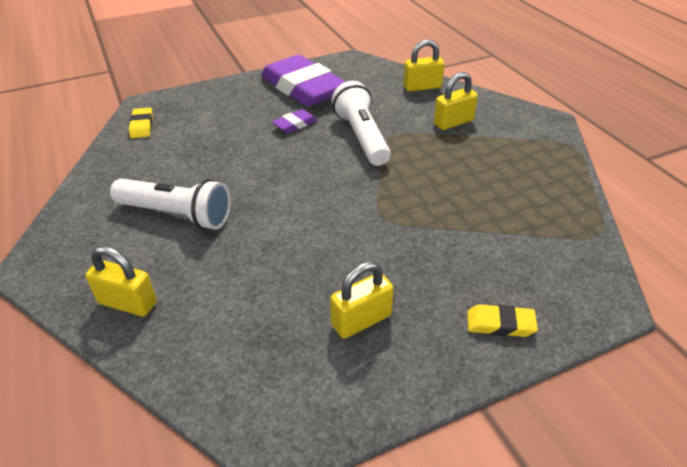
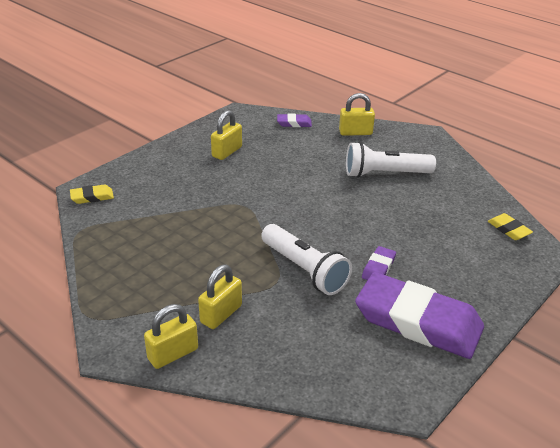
camera: 155 degrees right, 5 degrees down
yellow padlock [403,39,444,92] -> yellow padlock moved to [144,304,198,369]
yellow eraser [467,304,538,337] -> yellow eraser moved to [70,184,114,204]
none -> purple eraser [277,114,312,127]

